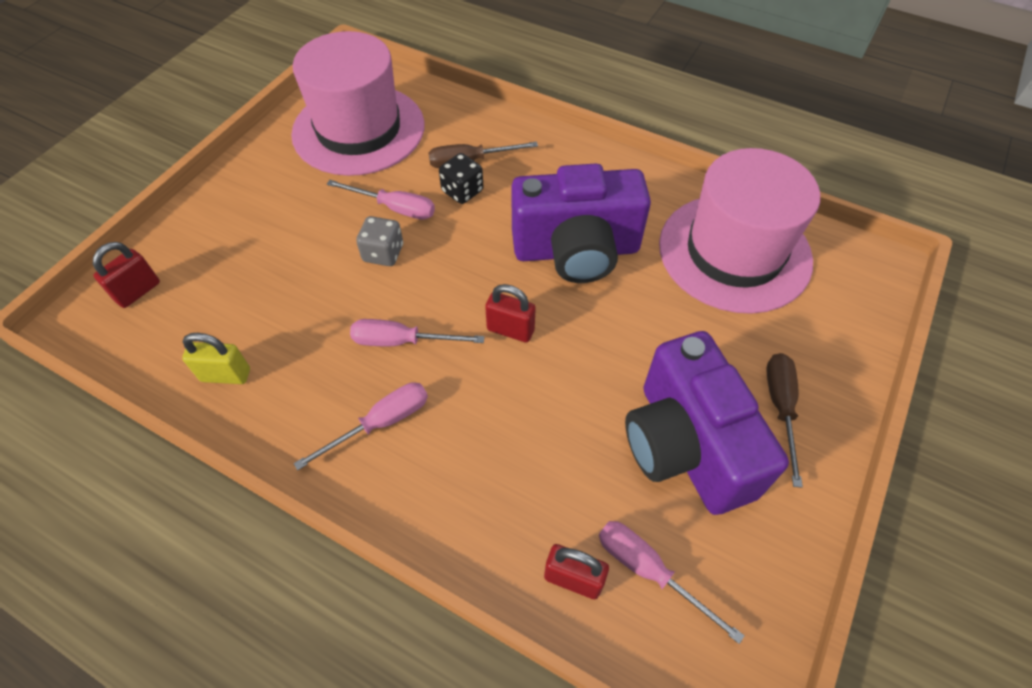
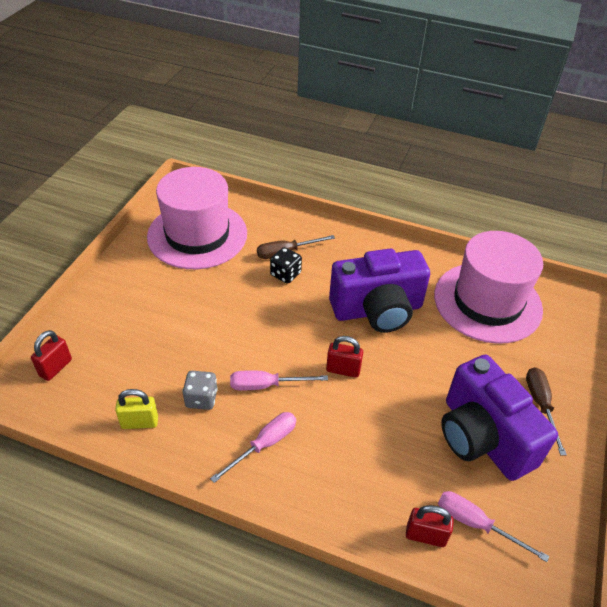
camera: 10 degrees left, 10 degrees down
pink screwdriver [327,180,435,220] -> none
grey dice [356,216,403,266] -> grey dice moved to [182,371,218,410]

